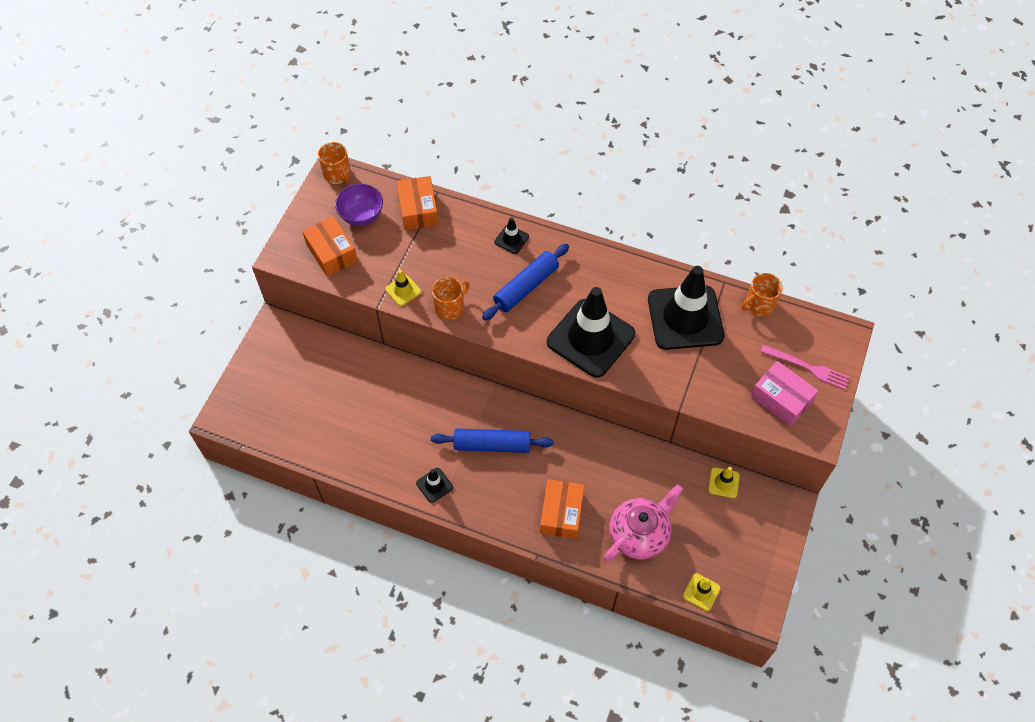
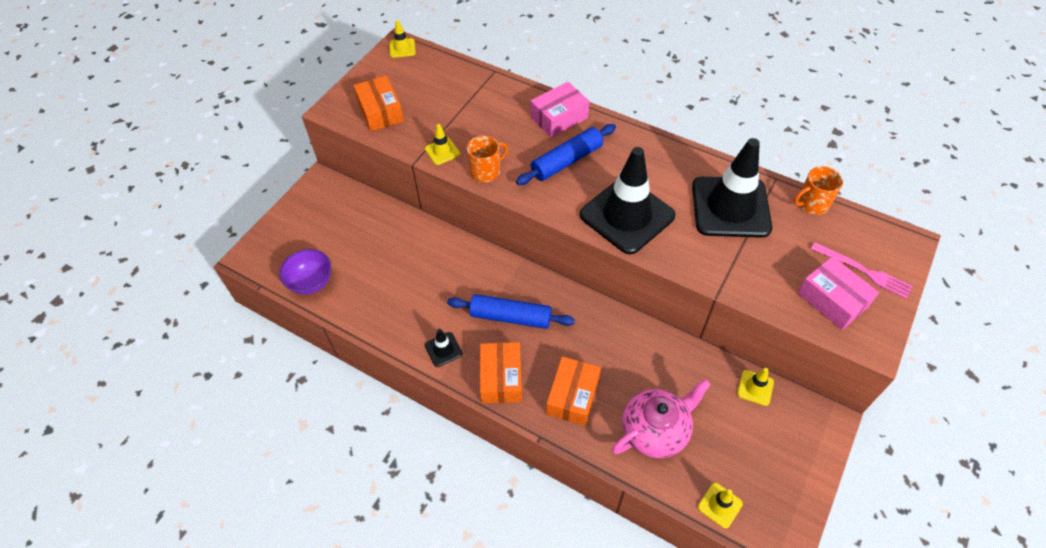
camera: 10 degrees right, 5 degrees down
orange mug [318,142,351,184] -> yellow traffic cone [389,20,416,58]
purple bowl [335,184,383,226] -> purple bowl moved to [279,249,331,295]
orange box [397,176,439,230] -> orange box moved to [480,342,522,403]
black traffic cone [494,217,529,254] -> pink box [531,82,589,138]

